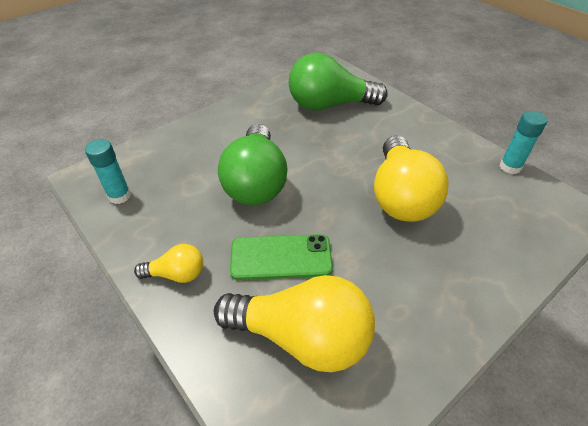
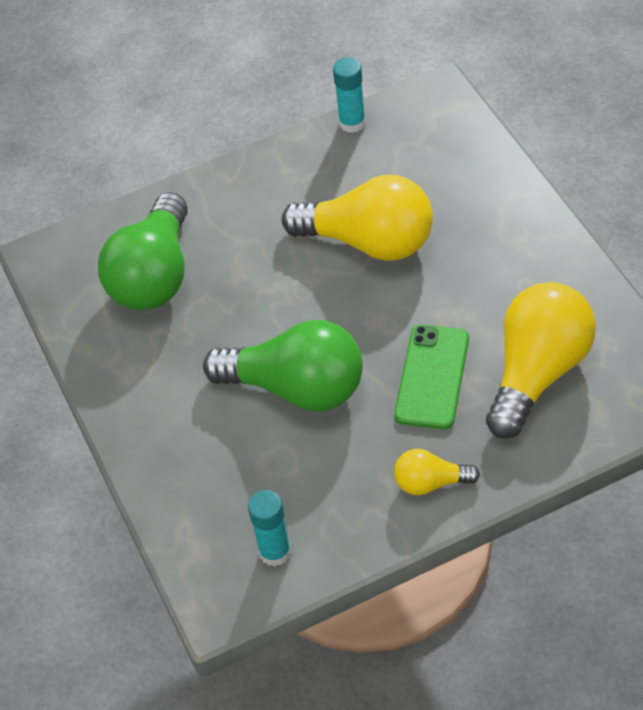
camera: 70 degrees left, 5 degrees up
yellow light bulb [134,244,203,283] -> yellow light bulb turned 105 degrees counterclockwise [394,449,480,495]

